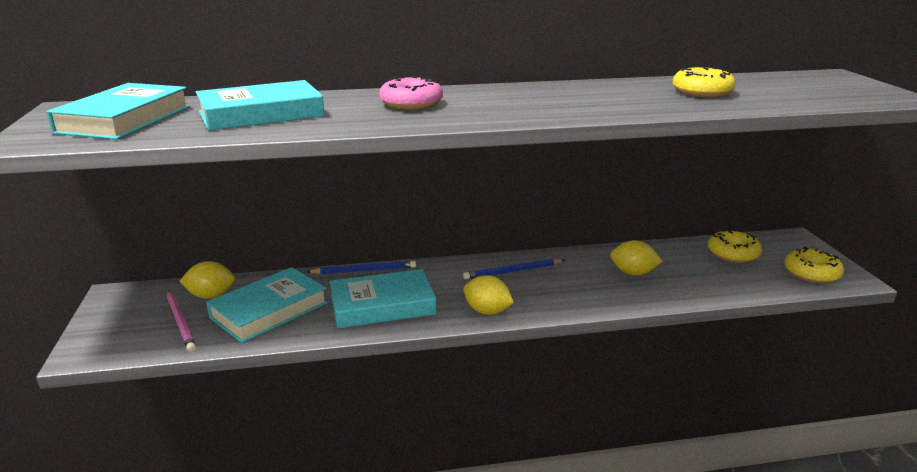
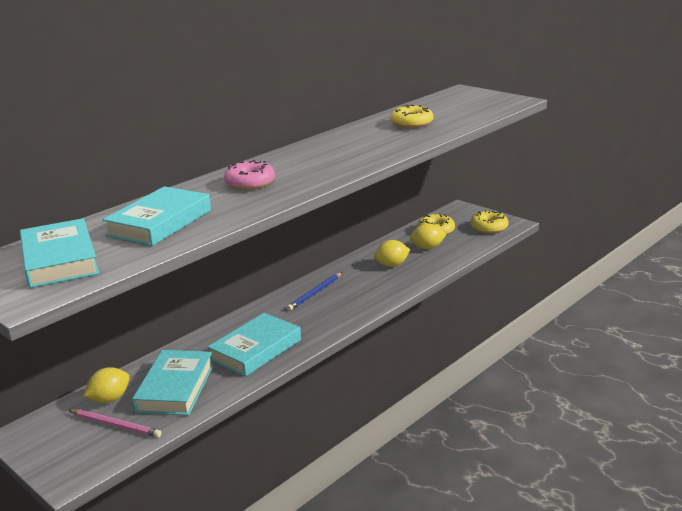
camera: 35 degrees left, 0 degrees up
blue pencil [307,261,416,274] -> none
yellow lemon [463,275,514,315] -> yellow lemon moved to [410,223,446,249]

